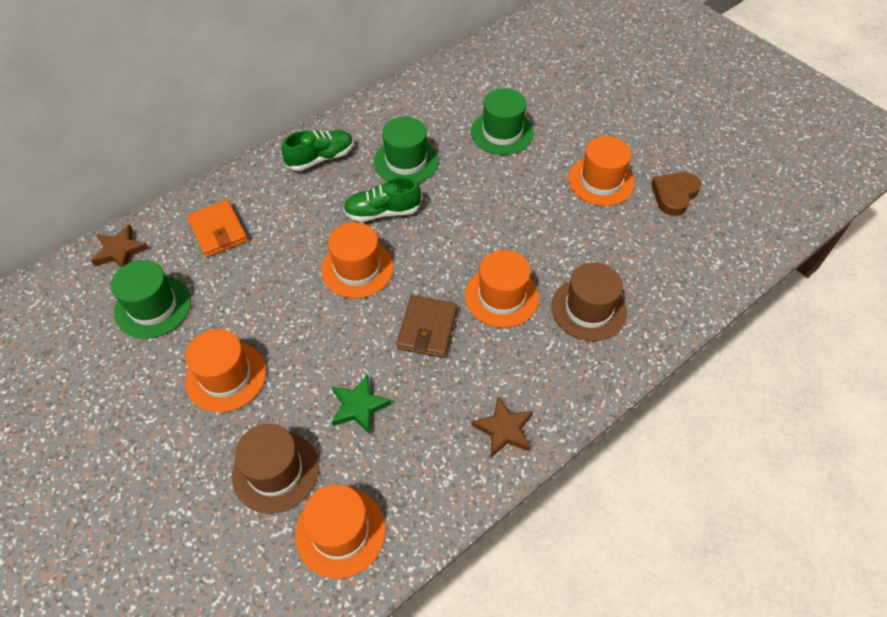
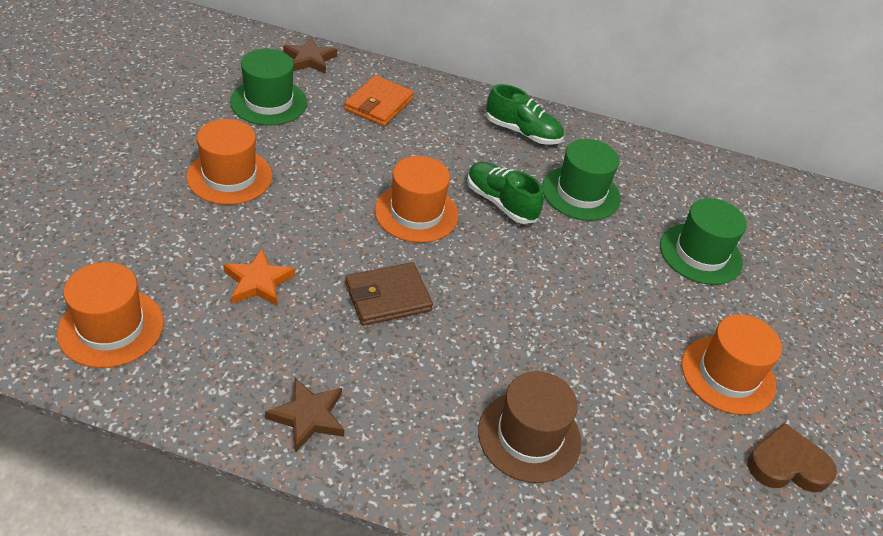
camera: 50 degrees right, 10 degrees down
brown hat [232,424,319,514] -> none
green star [332,374,392,434] -> orange star [223,248,295,307]
orange hat [465,250,539,328] -> none

